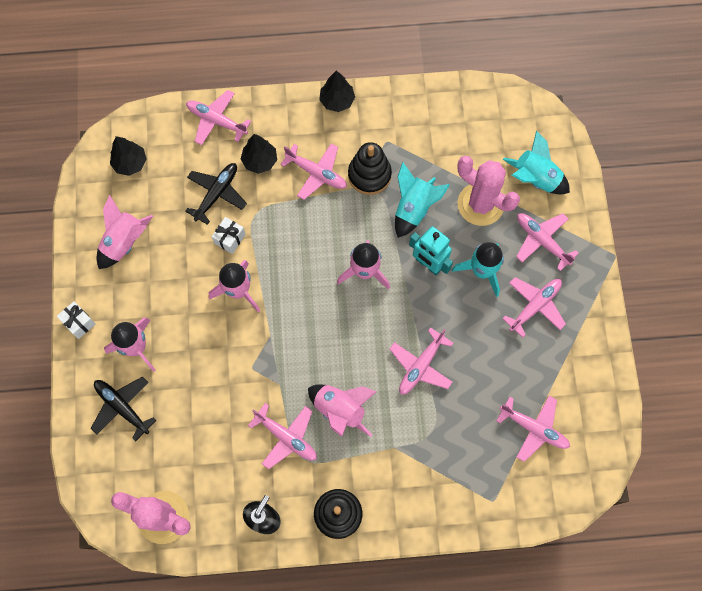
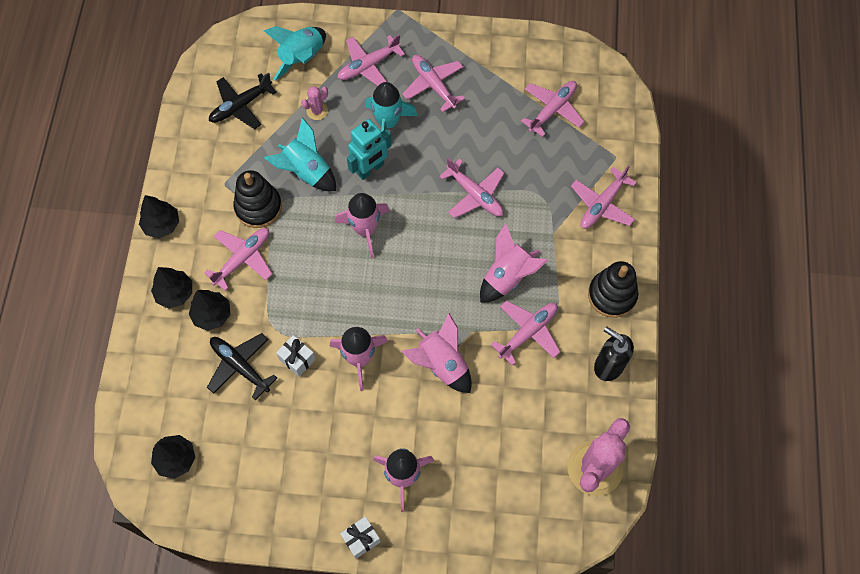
camera: 80 degrees left, 5 degrees down
black plane [90,376,156,442] -> black plane moved to [209,73,277,129]
pink rocket [97,195,153,269] -> pink rocket moved to [401,313,472,393]
pink plane [186,90,251,145] -> pink plane moved to [571,165,637,229]
pink cactus [458,156,520,226] -> pink cactus [301,86,328,120], size x0.45
none -> black tree [151,267,192,308]

